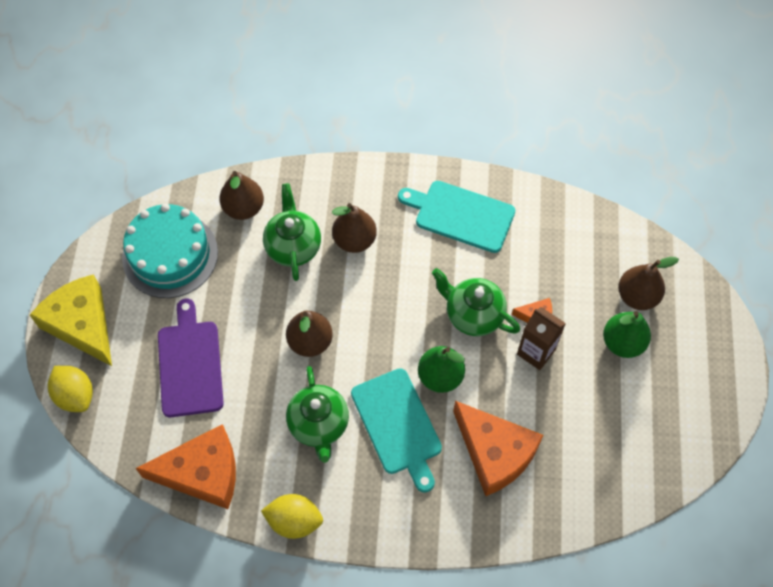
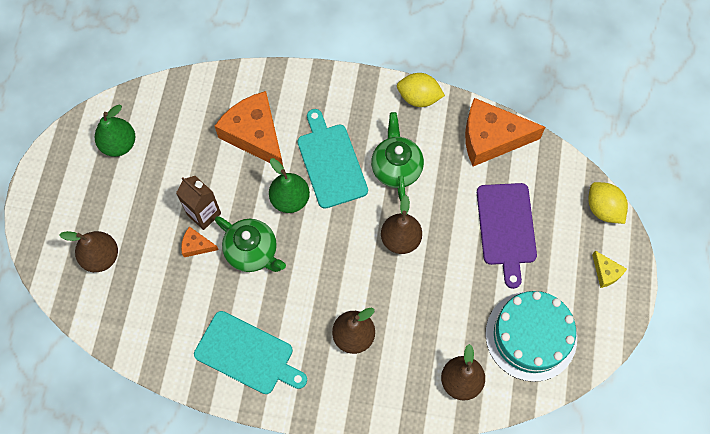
camera: 175 degrees left, 5 degrees up
yellow cheese [30,274,112,366] -> yellow cheese [592,251,627,288], size x0.45
green teapot [263,183,321,281] -> none
green pear [603,311,651,358] -> green pear moved to [95,105,135,157]

